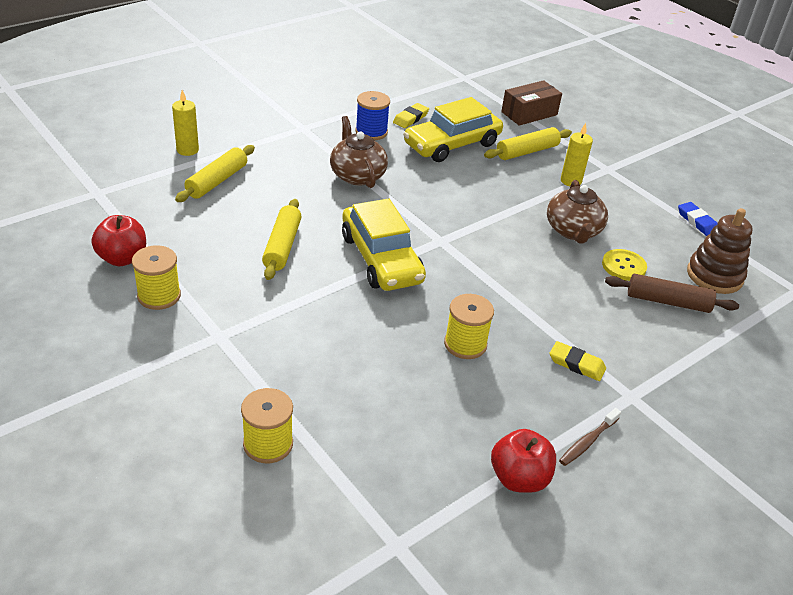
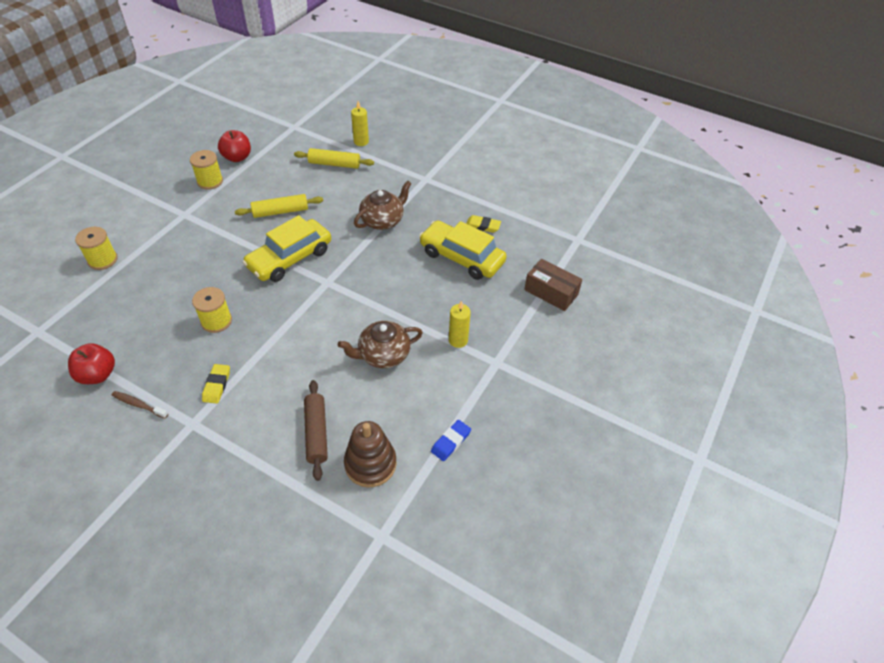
camera: 70 degrees right, 10 degrees up
blue spool [355,91,390,140] -> none
yellow rolling pin [484,127,572,160] -> none
yellow button [602,249,647,281] -> none

